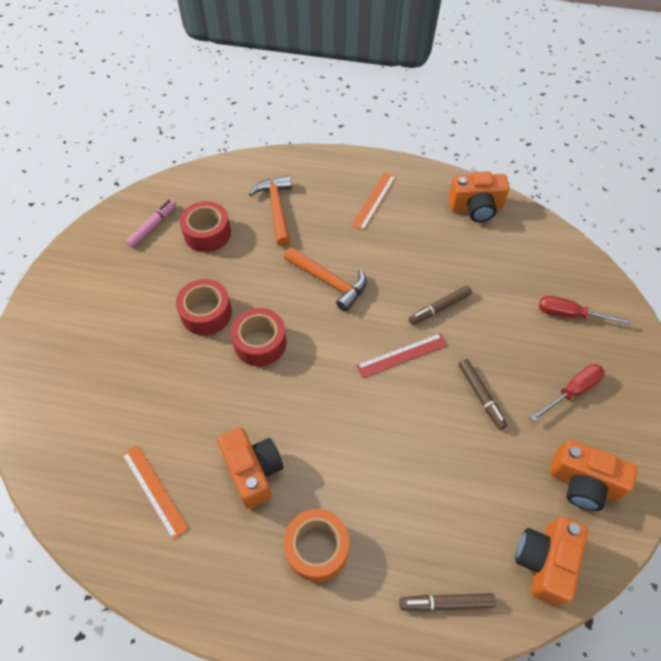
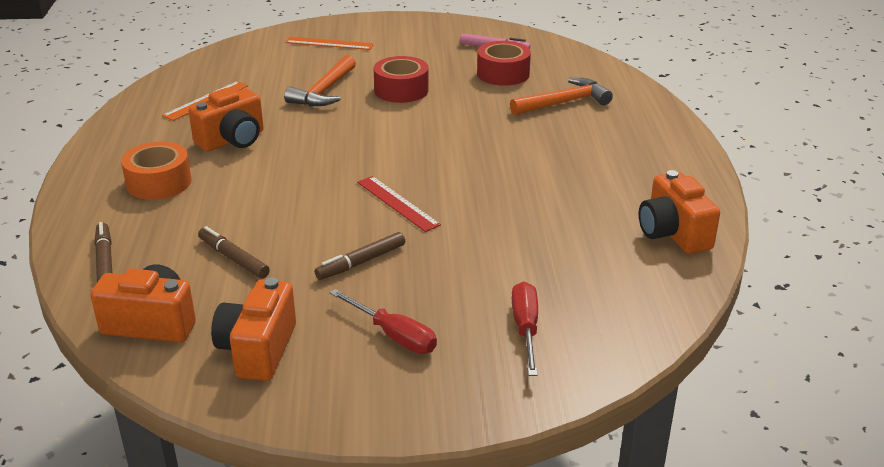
camera: 75 degrees right, 25 degrees down
red tape [231,308,287,366] -> none
orange hammer [284,247,367,312] -> orange hammer moved to [284,55,356,106]
orange ruler [351,172,396,230] -> orange ruler moved to [285,36,374,50]
brown marker [409,286,472,325] -> brown marker moved to [198,226,270,279]

